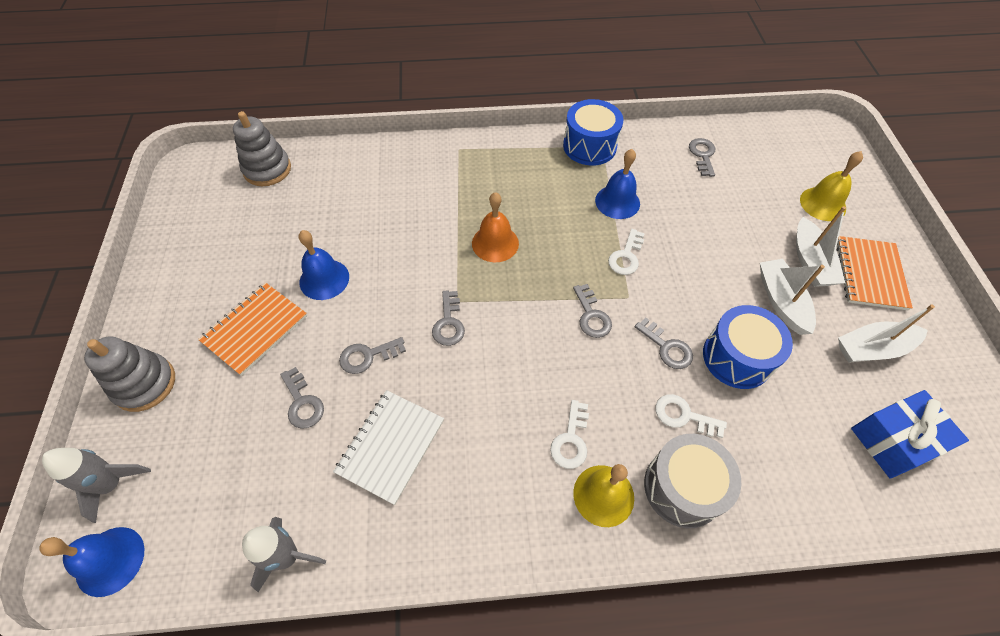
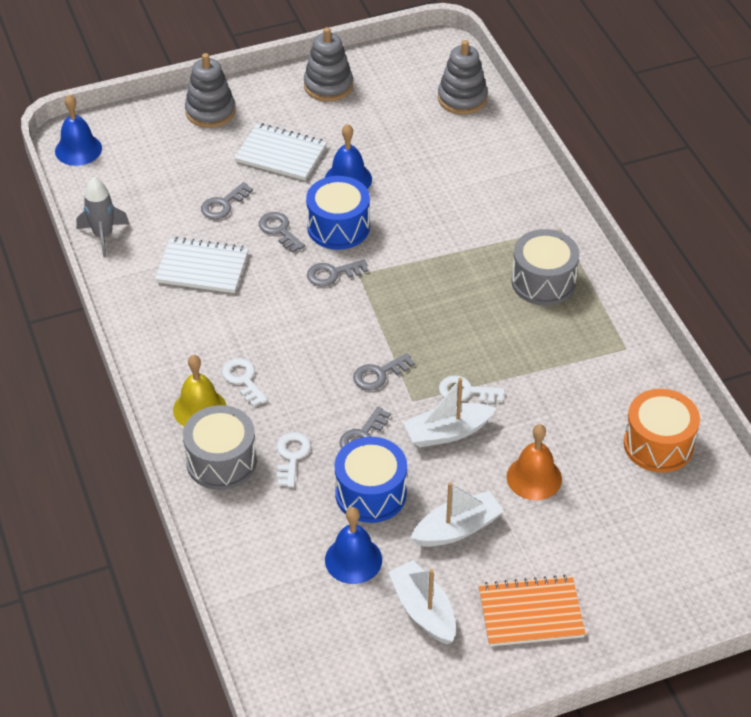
camera: 75 degrees right, 10 degrees down
grey rocket [42,448,151,523] -> none
orange notebook [198,283,307,376] -> white notebook [234,123,327,180]
orange bell [472,192,519,262] -> orange bell moved to [507,424,562,500]
white key [550,400,589,469] -> white key turned 60 degrees clockwise [222,358,267,407]
blue drum [563,99,623,166] -> blue drum moved to [306,176,370,250]
blue bell [595,149,640,219] -> blue bell moved to [325,507,382,584]
grey key [689,138,715,177] -> orange drum [624,389,700,473]
white boat [796,206,846,287] -> white boat moved to [404,378,496,447]
yellow bell [800,151,863,221] -> none
blue gift [851,390,969,479] -> none
none -> grey stacking toy [304,27,353,101]
none -> grey drum [511,229,580,306]

